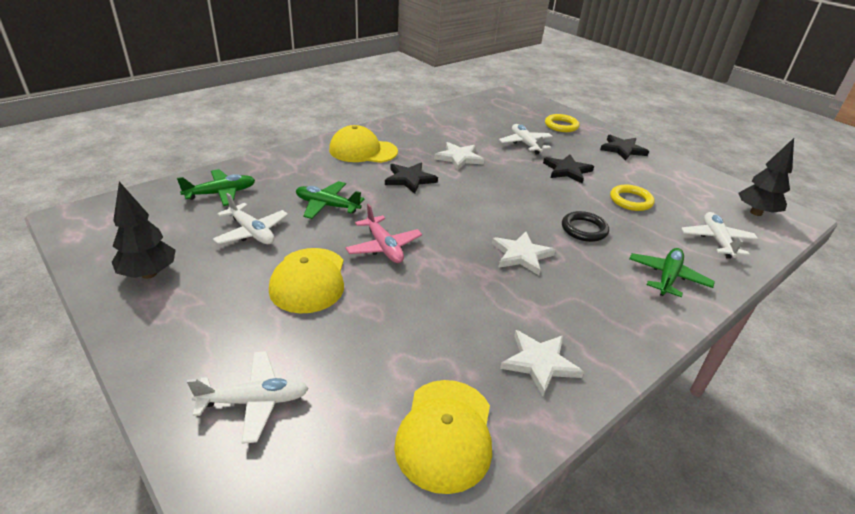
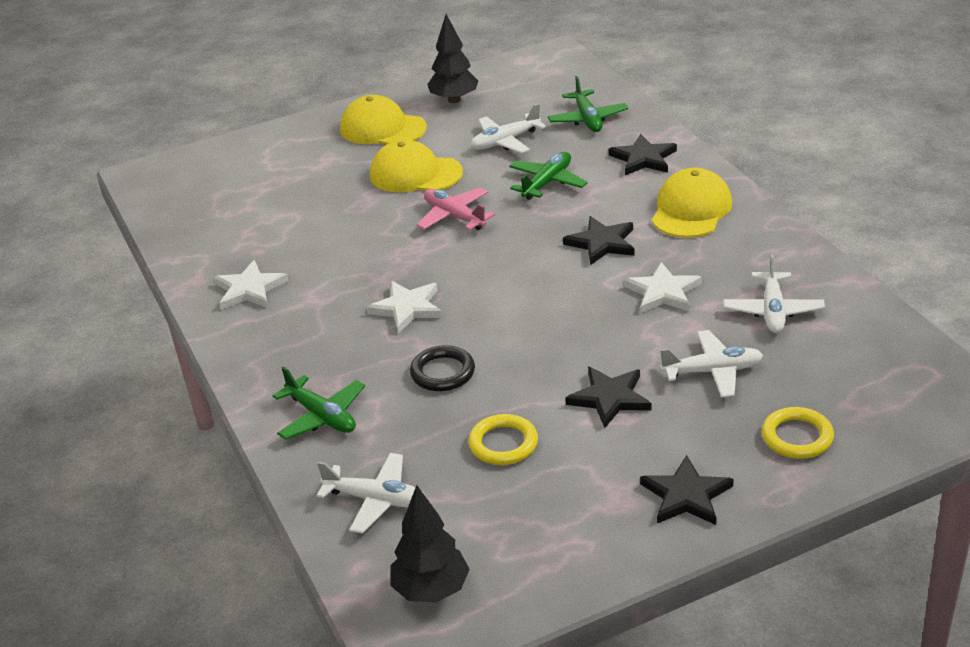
camera: 110 degrees right, 0 degrees up
white plane [187,351,309,444] -> white plane moved to [723,254,825,333]
pink plane [345,204,422,263] -> pink plane turned 60 degrees clockwise [416,188,495,230]
yellow cap [394,380,492,494] -> yellow cap moved to [340,95,427,144]
none -> black star [609,134,677,175]

